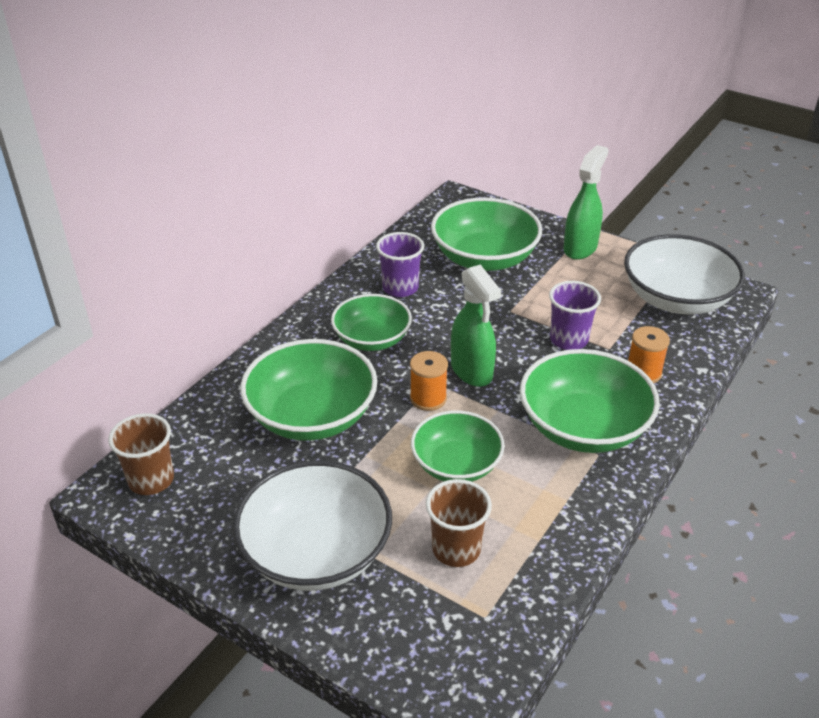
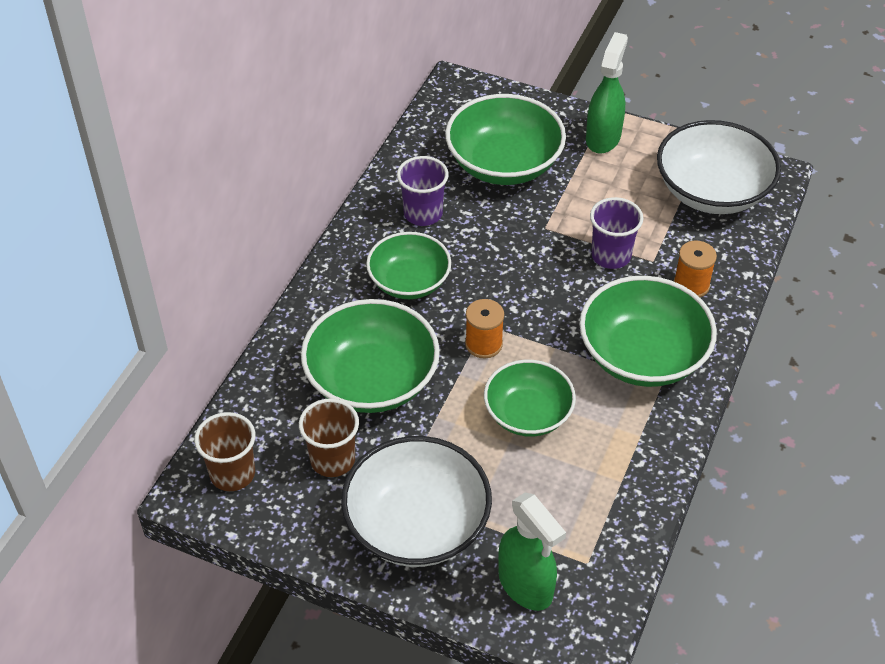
camera: 10 degrees left, 10 degrees up
brown cup [426,479,492,567] -> brown cup moved to [299,398,359,477]
green spray bottle [451,264,501,387] -> green spray bottle moved to [498,493,566,611]

